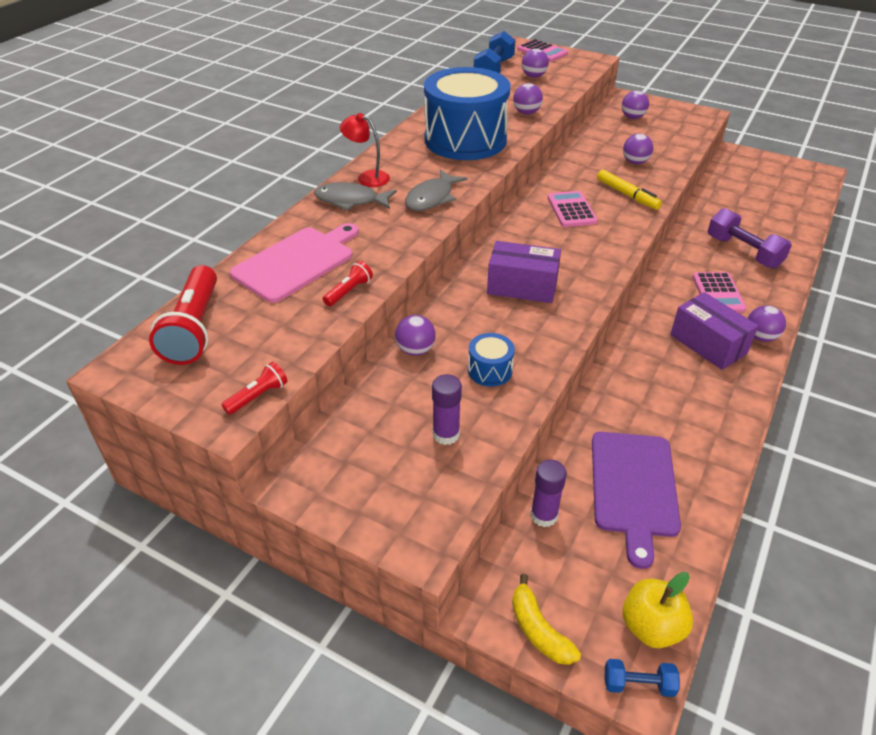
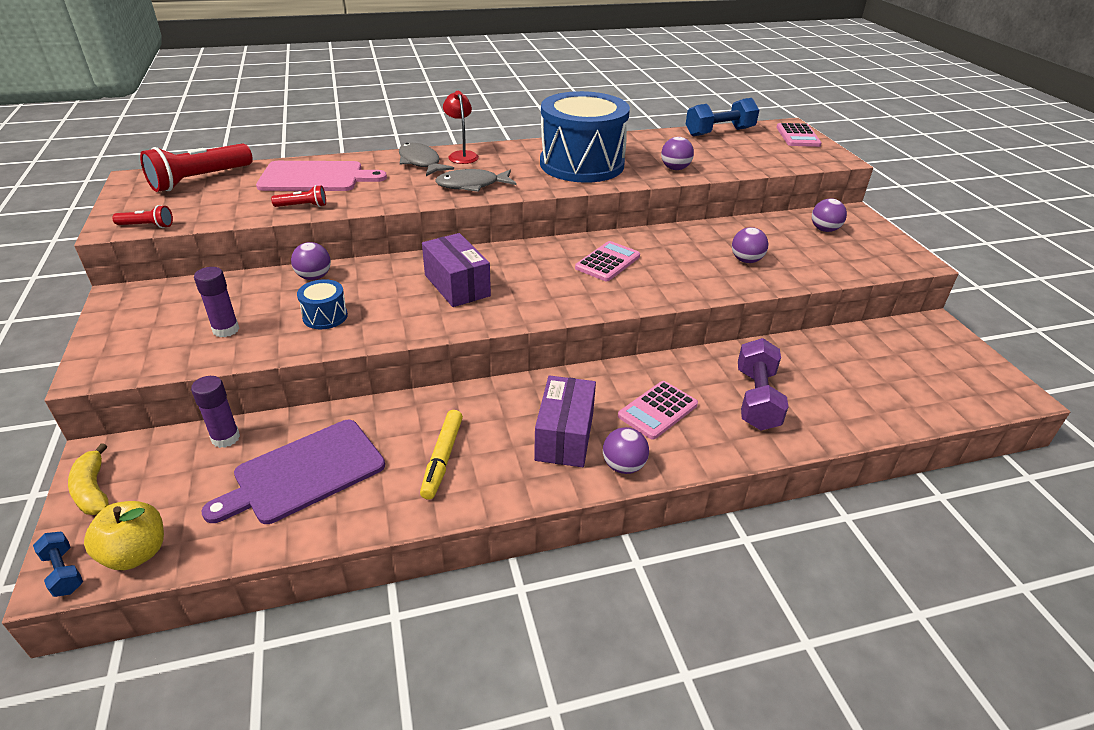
camera: 45 degrees right, 5 degrees down
yellow banana [512,574,581,665] -> yellow banana turned 45 degrees counterclockwise [68,443,109,515]
purple ball [522,49,549,78] -> none
yellow marker [597,170,662,210] -> yellow marker moved to [420,410,463,499]

